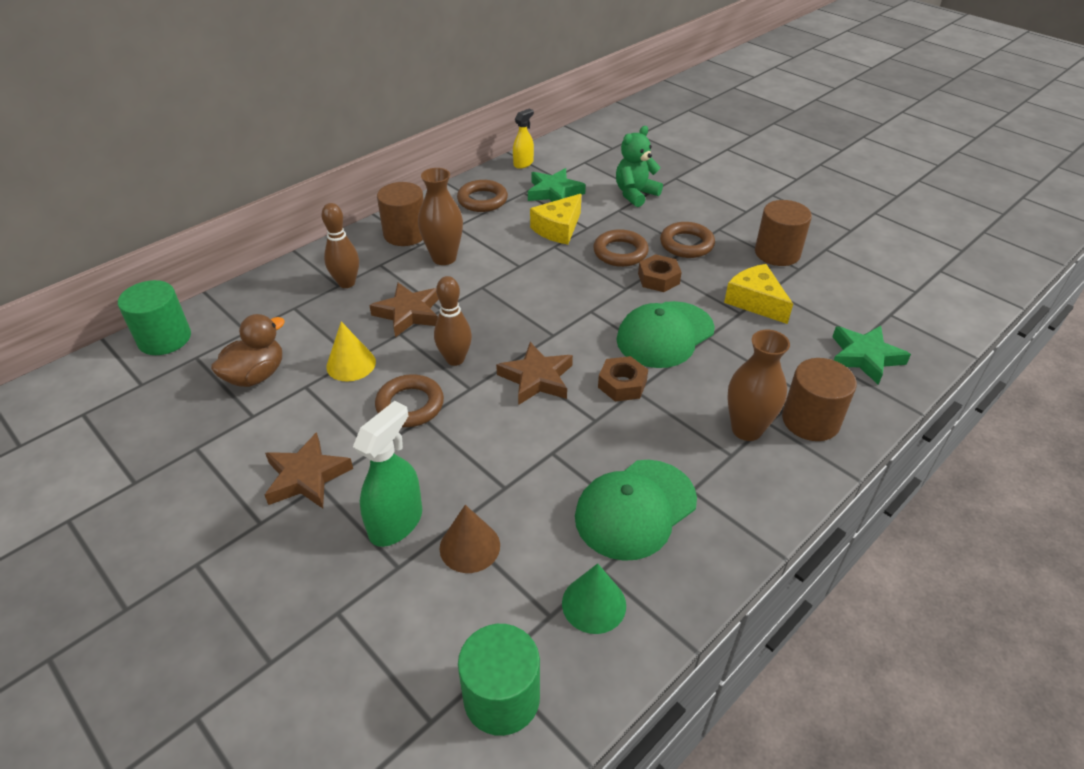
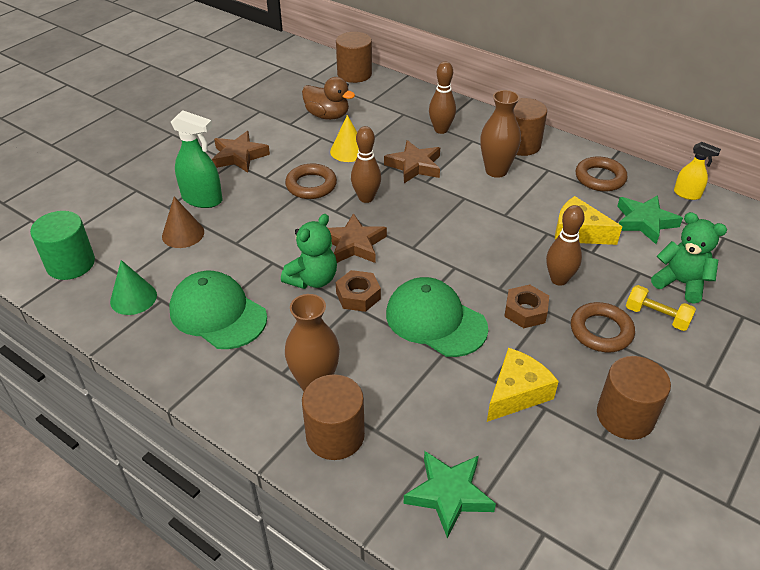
camera: 80 degrees right, 0 degrees up
green cylinder [118,280,191,355] -> brown cylinder [336,32,372,83]
brown ring [593,229,649,267] -> brown bowling pin [546,205,585,286]
none -> green teddy bear [281,214,337,289]
none -> yellow dumbbell [626,285,696,331]

